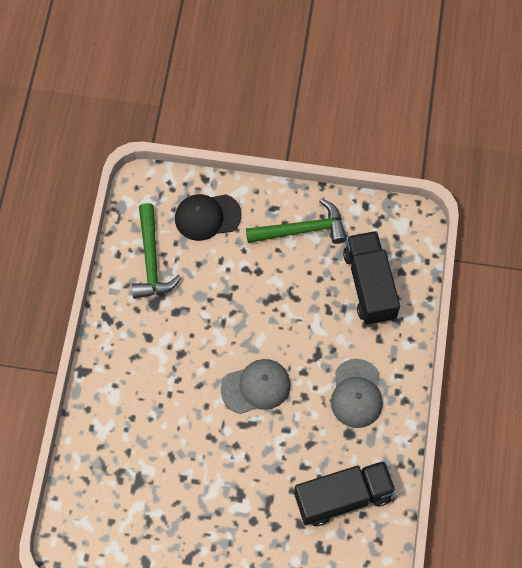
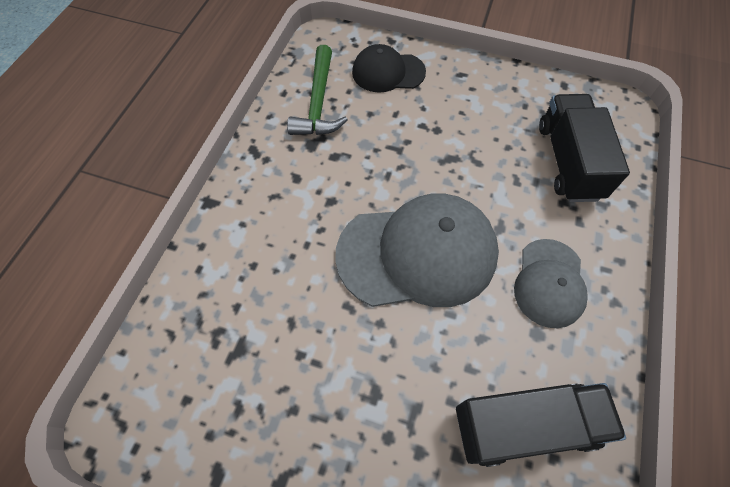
camera: 10 degrees right, 5 degrees down
grey cap [221,359,291,414] -> grey cap [335,193,499,307], size x1.76
green hammer [246,198,347,244] -> none

